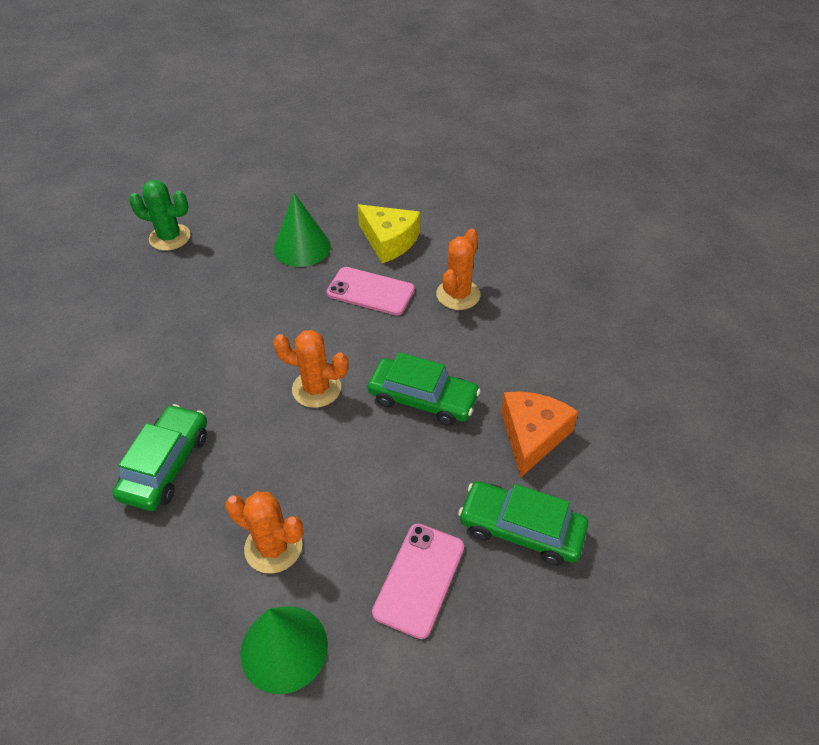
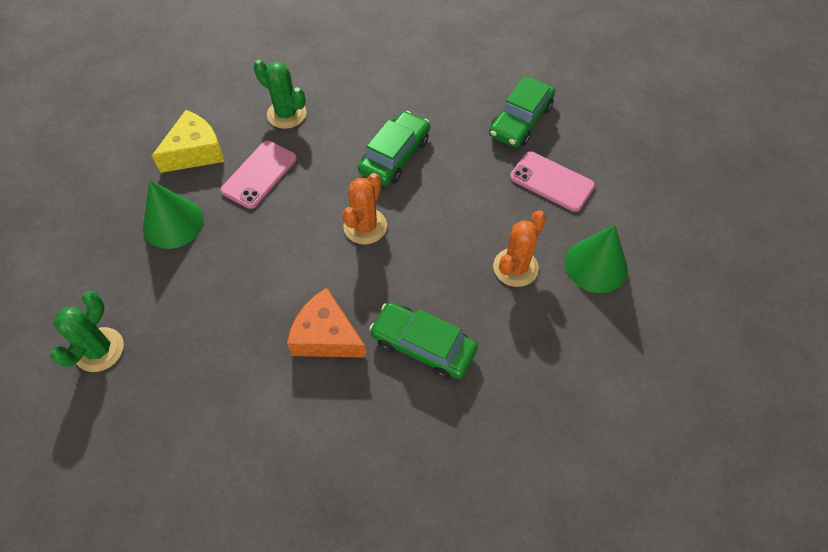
camera: 80 degrees left, 10 degrees up
orange cactus [436,229,480,310] -> green cactus [253,60,306,129]
orange cheese [501,391,579,478] -> orange cheese moved to [287,288,367,358]

